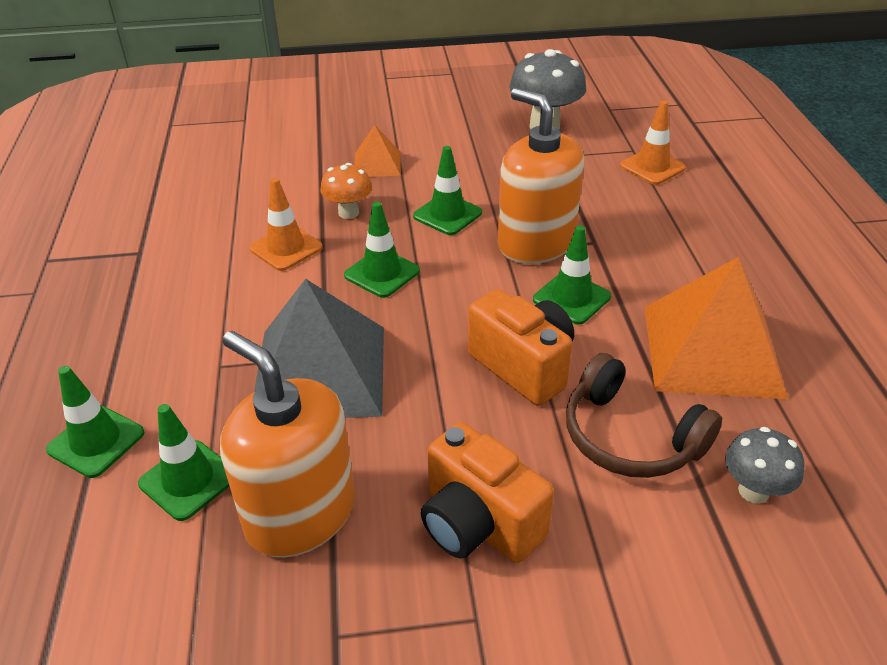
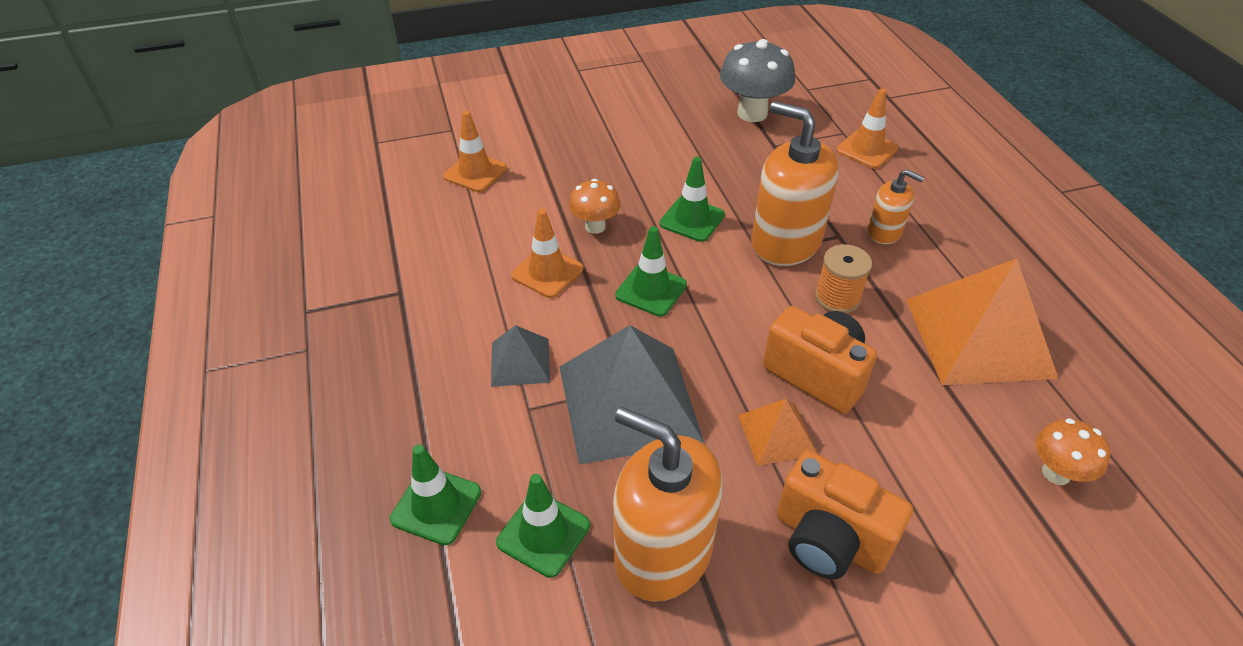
camera: 10 degrees left, 5 degrees up
orange pyramid [354,125,401,177] -> orange pyramid moved to [738,399,818,466]
green traffic cone [533,225,611,325] -> orange spool [815,244,872,313]
brown headphones [566,353,722,478] -> none
grey mushroom [725,427,805,504] -> orange mushroom [1035,418,1110,485]
none -> orange traffic cone [443,111,507,192]
none -> grey pyramid [491,325,550,387]
none -> orange soap dispenser [867,169,924,244]

